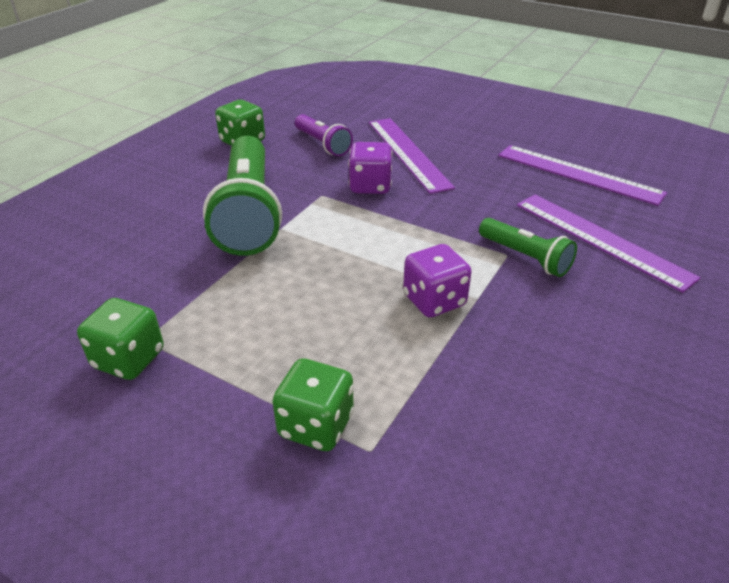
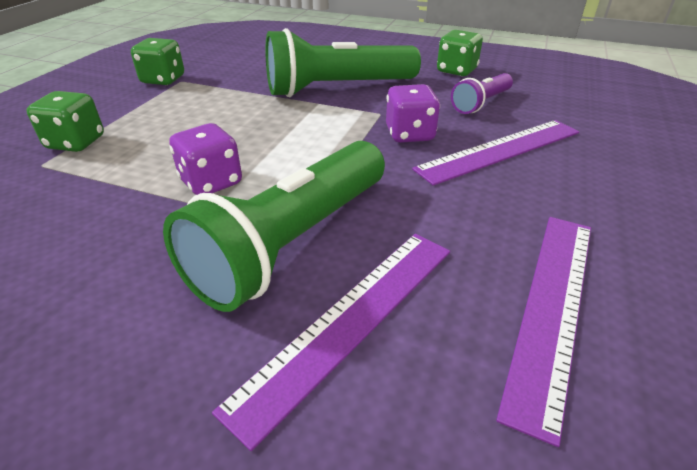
camera: 80 degrees right, 0 degrees up
green flashlight [479,218,577,277] -> green flashlight [163,141,385,312], size x1.95

